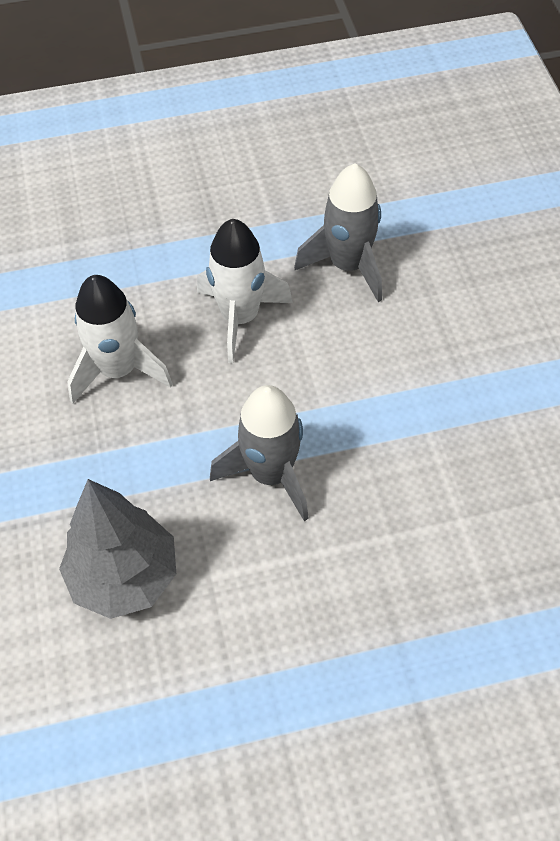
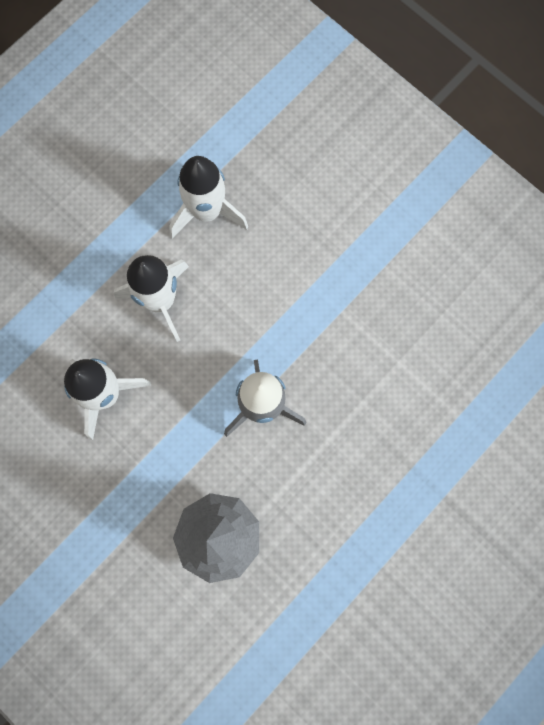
camera: 35 degrees left, 20 degrees up
grey rocket [294,164,382,302] -> white rocket [169,156,248,238]

